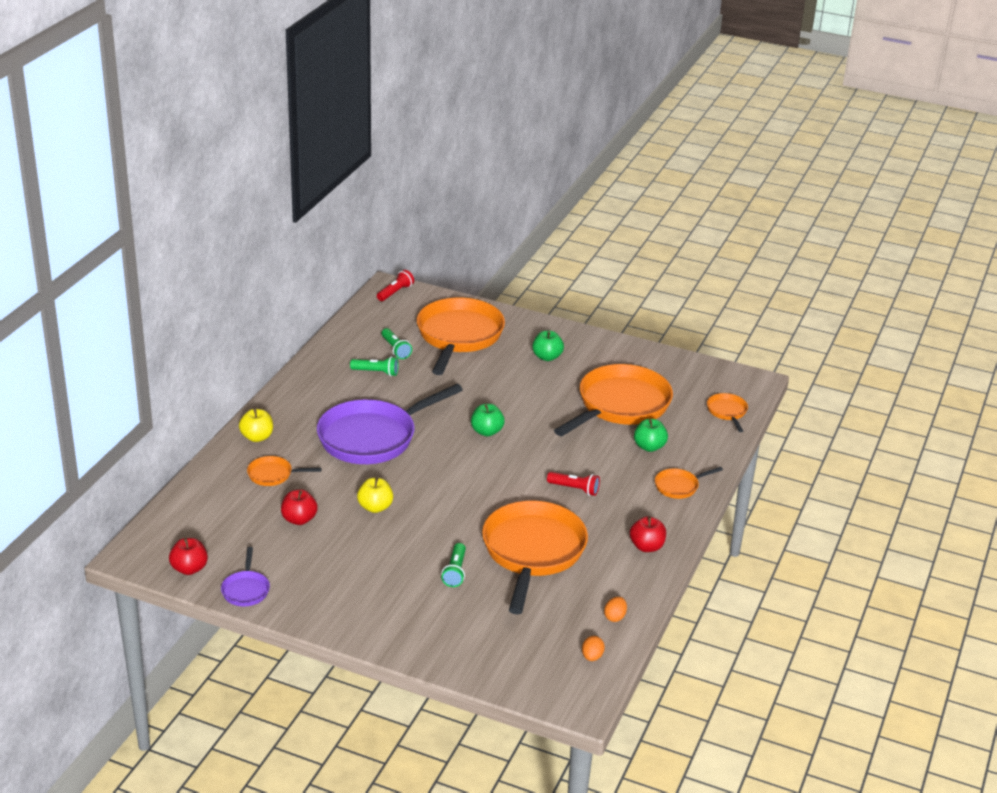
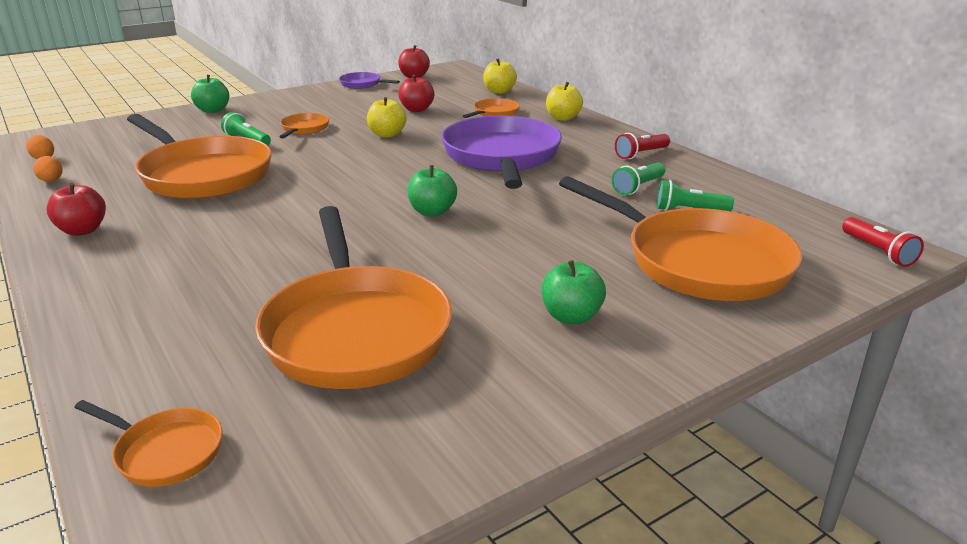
camera: 125 degrees right, 5 degrees down
red flashlight [547,472,600,496] -> red flashlight moved to [615,133,670,159]
green apple [634,419,668,452] -> green apple moved to [191,75,229,113]
orange pan [655,467,723,499] -> orange pan moved to [279,113,329,138]
none -> yellow apple [483,58,517,94]

